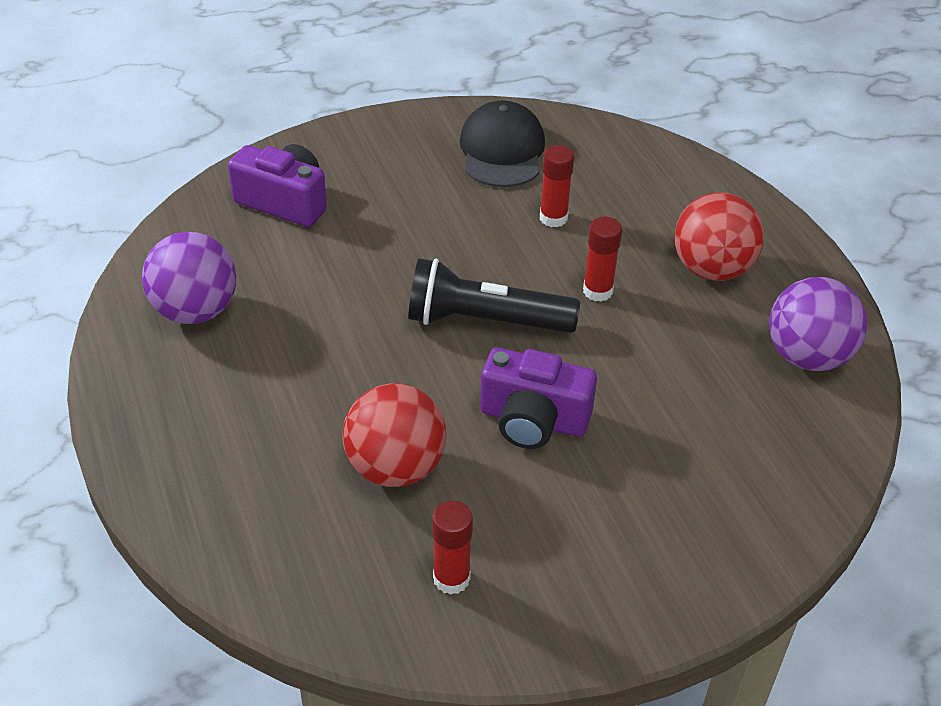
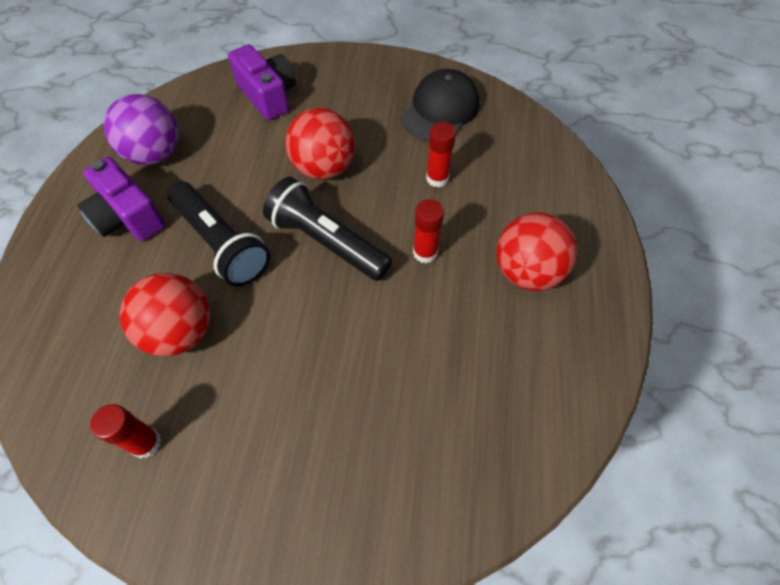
camera: 30 degrees right, 15 degrees up
purple camera [480,347,597,449] -> purple camera moved to [77,157,165,241]
purple ball [769,277,867,371] -> none
none -> black flashlight [167,181,270,287]
none -> red ball [285,108,355,179]

